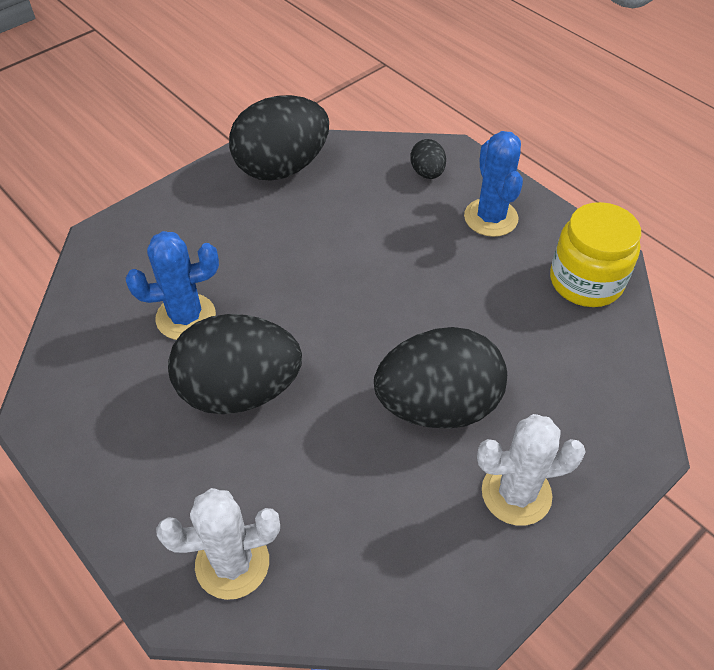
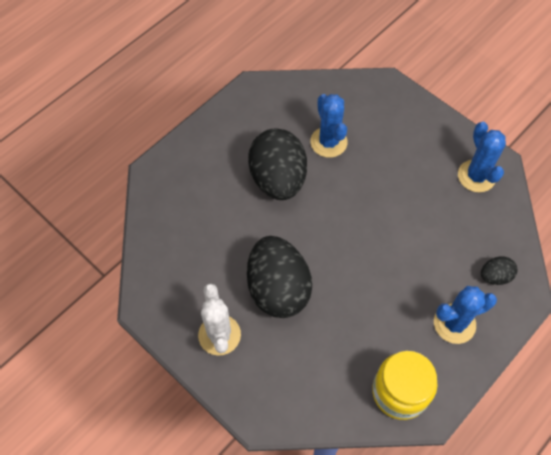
camera: 85 degrees right, 10 degrees up
white cactus [156,488,280,600] -> none
black egg [229,95,329,181] -> blue cactus [458,122,506,192]

